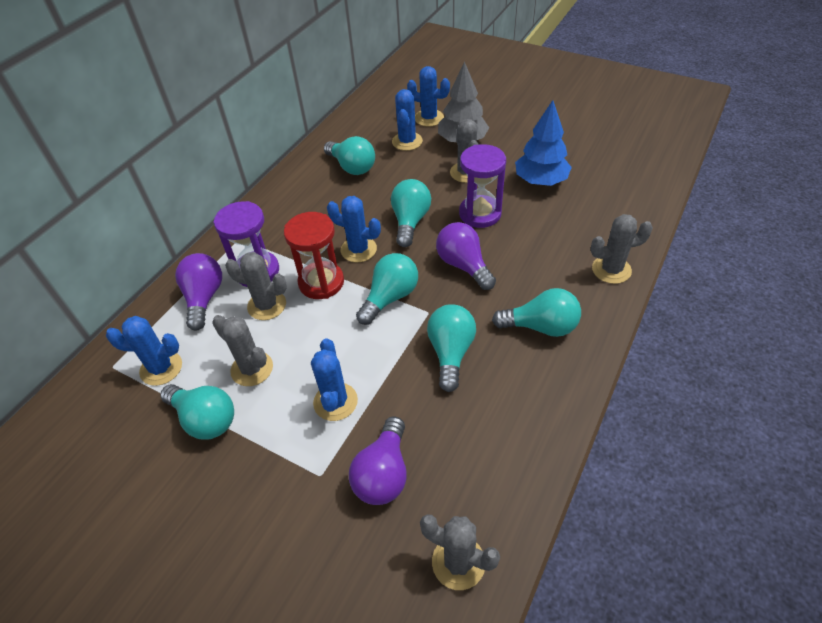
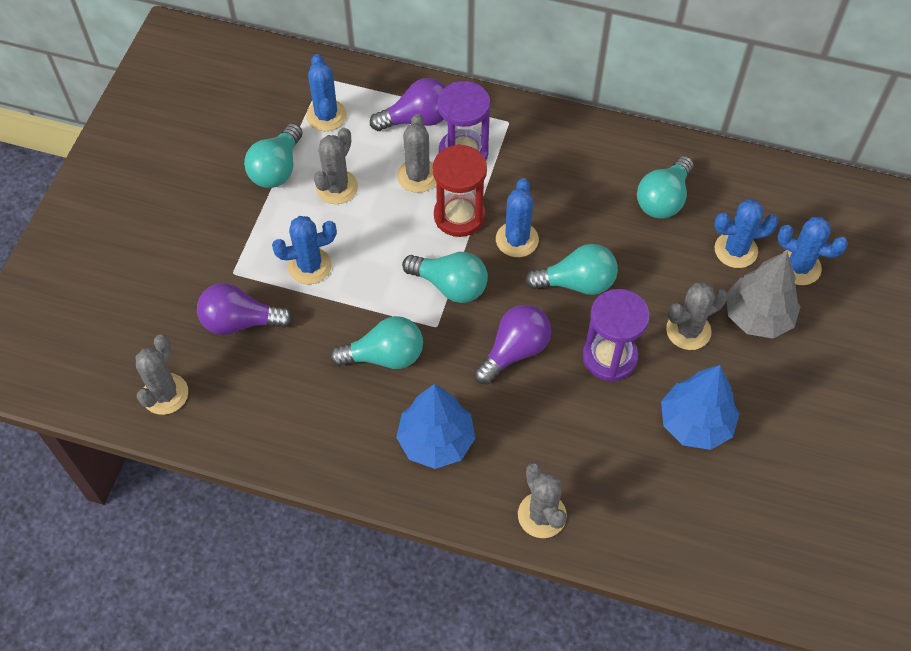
camera: 75 degrees right, 10 degrees up
blue cactus [407,66,450,127] -> blue cactus turned 75 degrees counterclockwise [777,217,848,285]
turquoise light bulb [492,288,581,337] -> blue tree [396,384,475,469]

